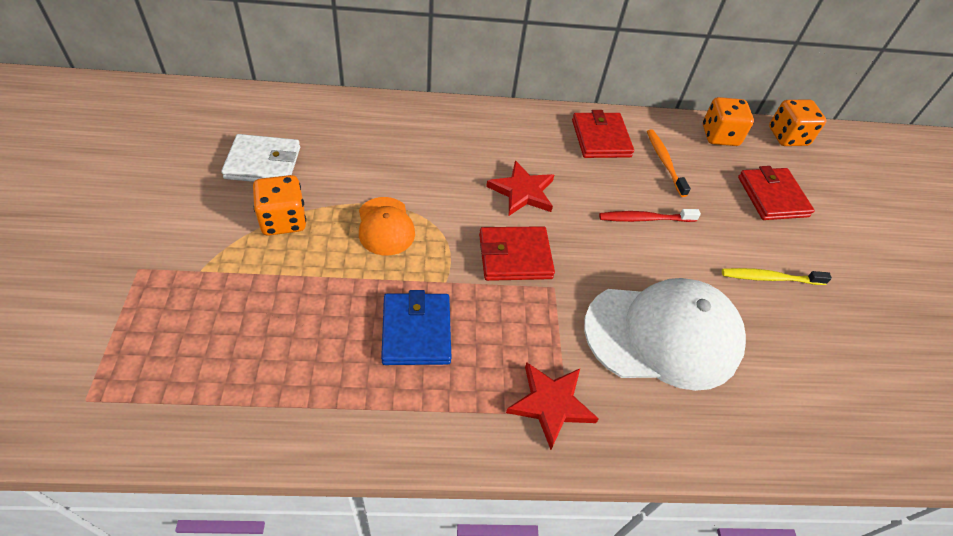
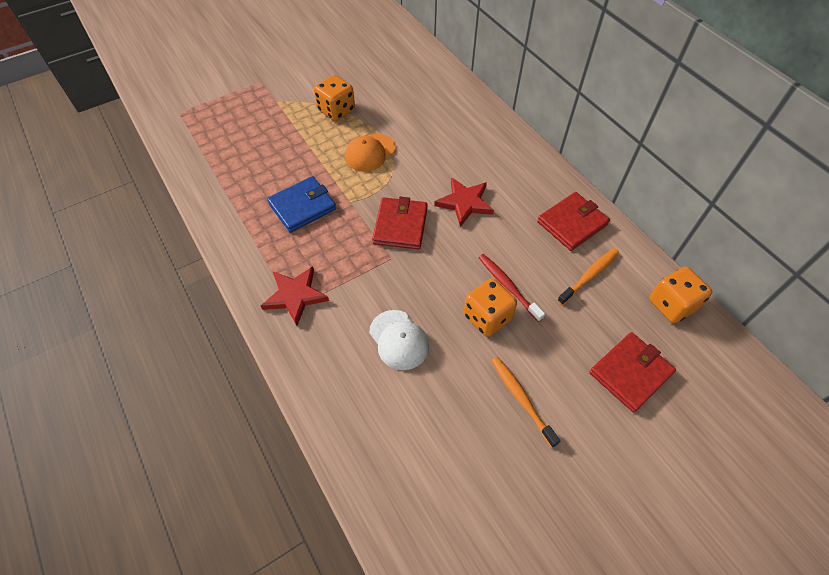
camera: 65 degrees right, 5 degrees up
white wallet [221,134,300,182] -> none
red wallet [479,226,555,281] -> red wallet turned 45 degrees clockwise [372,197,428,249]
white cap [584,278,746,391] -> white cap [369,310,429,370], size x0.51
yellow toothbrush [722,268,832,285] -> orange toothbrush [491,357,560,448]
orange dice [769,99,826,146] -> orange dice moved to [464,278,517,337]

